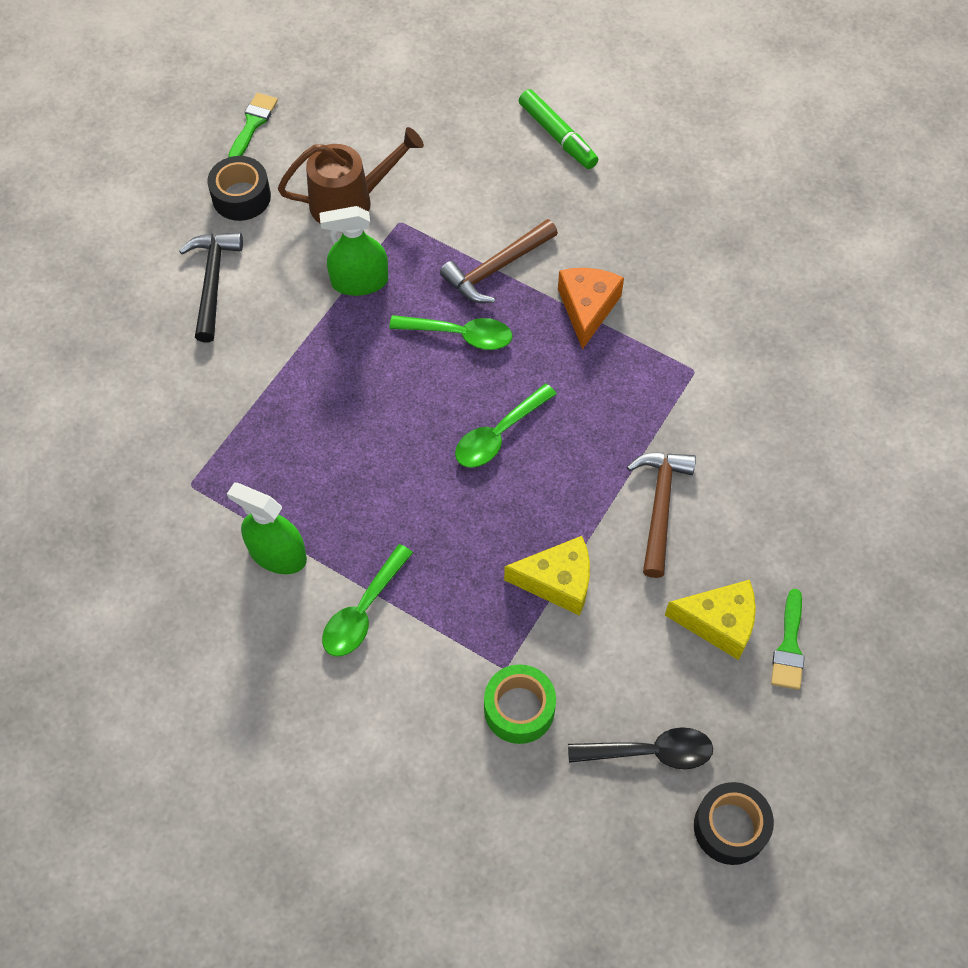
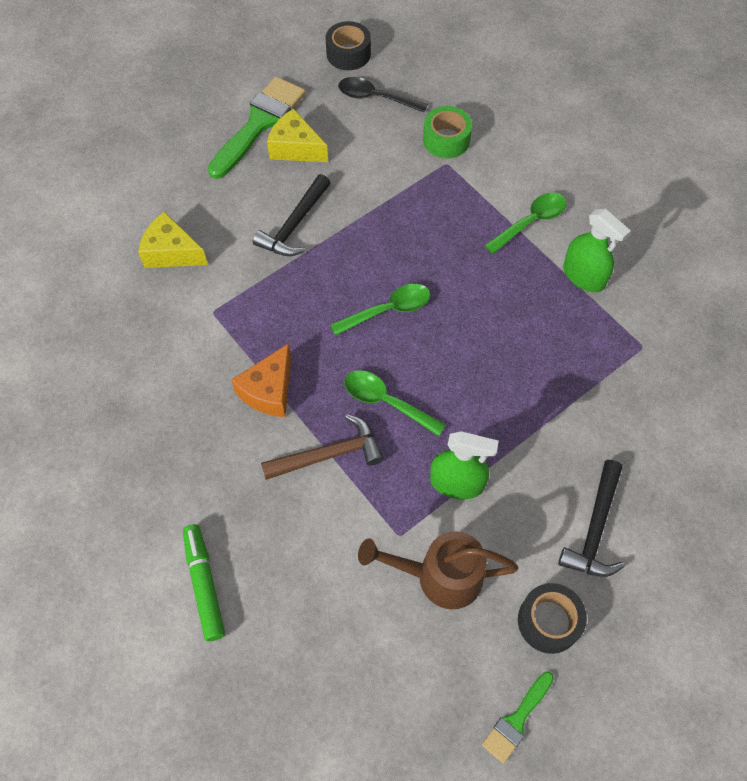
camera: 160 degrees left, 0 degrees up
yellow cheese [504,536,590,616] -> yellow cheese moved to [138,211,208,268]
brown hammer [627,453,696,578] -> black hammer [253,174,330,256]
green brush [771,589,805,690] -> green brush [208,77,306,179], size x1.93

